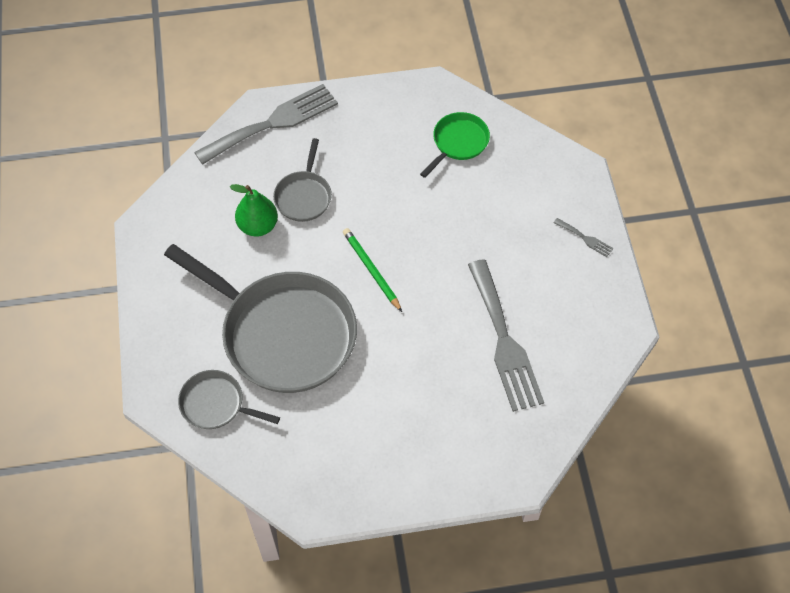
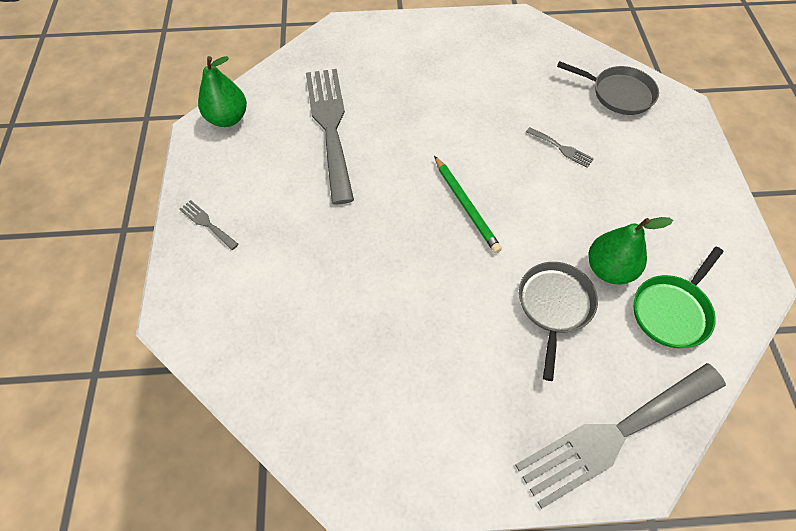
camera: 175 degrees left, 0 degrees up
grey pan [164,244,357,393] -> grey fork [526,127,594,168]
green pan [420,112,490,178] -> green pan moved to [634,247,723,348]
none -> green pear [198,56,247,127]

